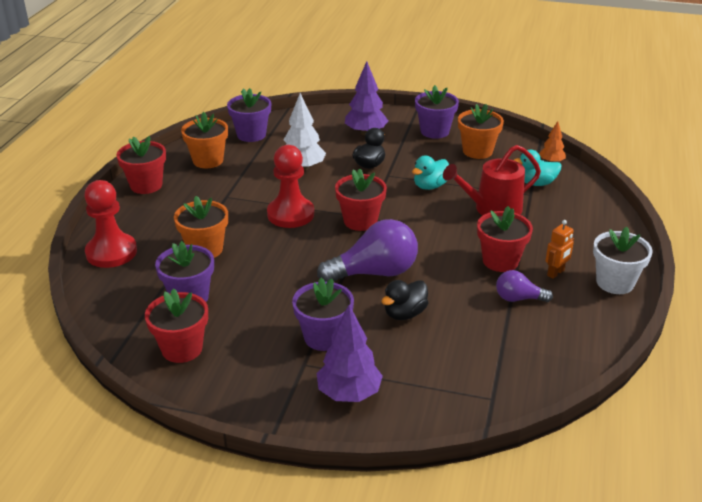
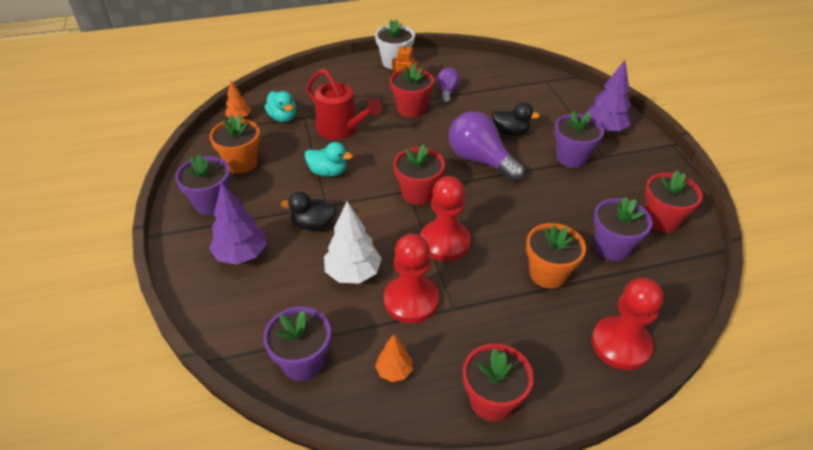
camera: 120 degrees left, 10 degrees up
orange flower pot [181,112,228,168] -> orange tree [375,335,413,382]
purple light bulb [496,270,553,302] -> purple light bulb turned 150 degrees counterclockwise [437,68,460,104]
none -> red pawn [384,234,439,323]

